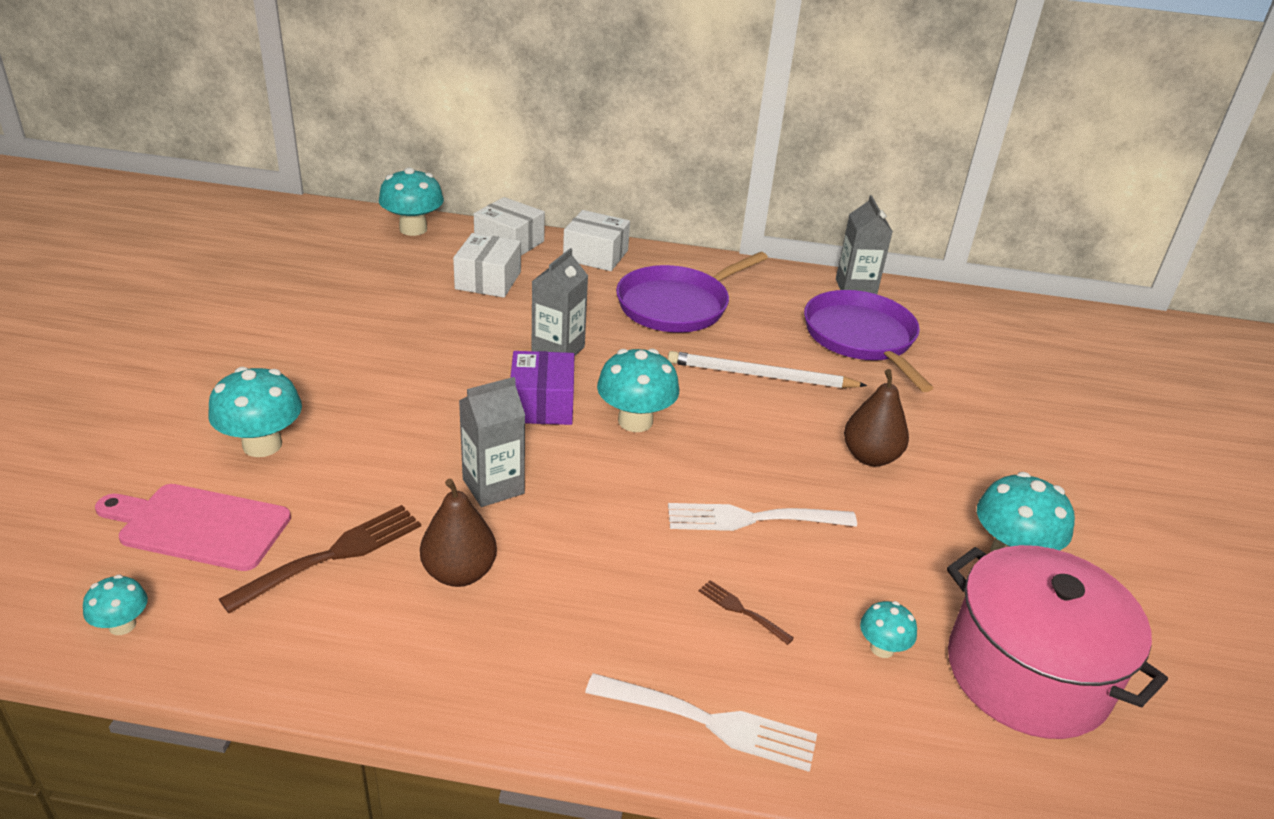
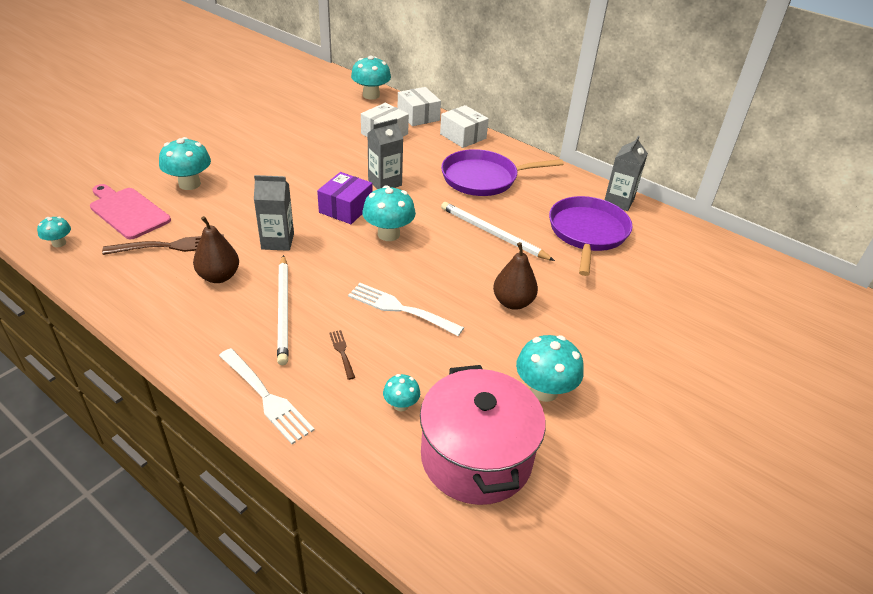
camera: 30 degrees right, 5 degrees up
none -> white pencil [277,255,288,365]

